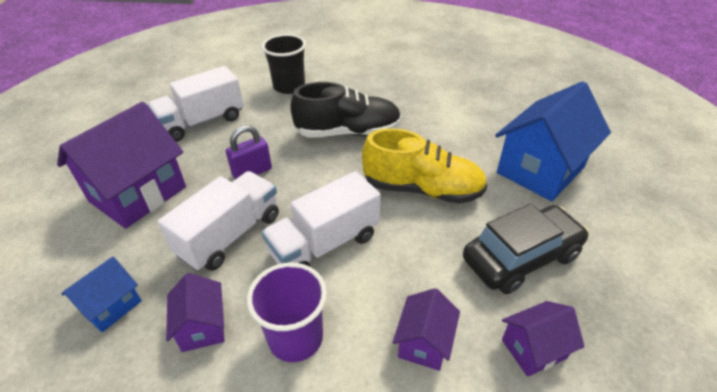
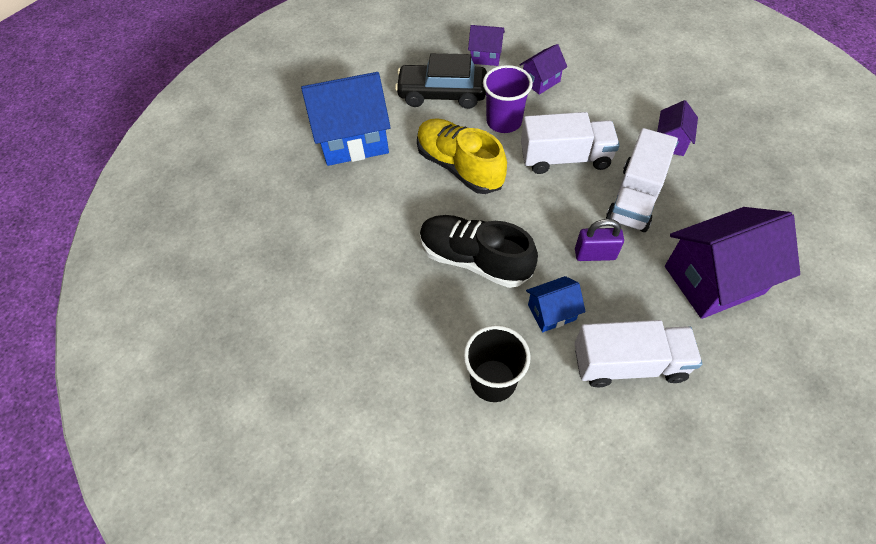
camera: 145 degrees left, 15 degrees up
blue house [62,257,142,332] -> blue house moved to [526,276,586,332]
white truck [158,171,279,271] -> white truck turned 45 degrees counterclockwise [606,128,678,232]
purple cup [247,263,327,362] -> purple cup moved to [483,65,533,133]

